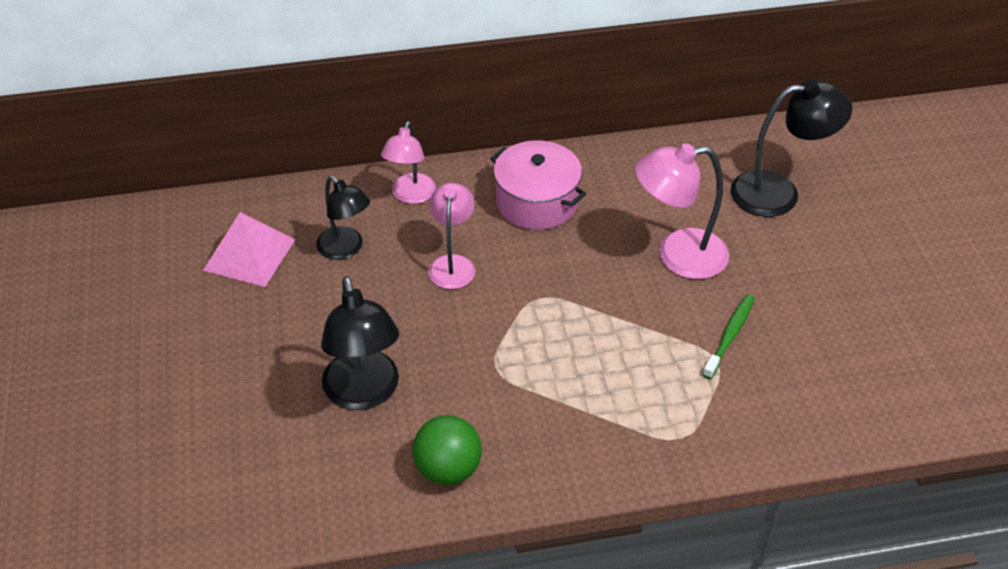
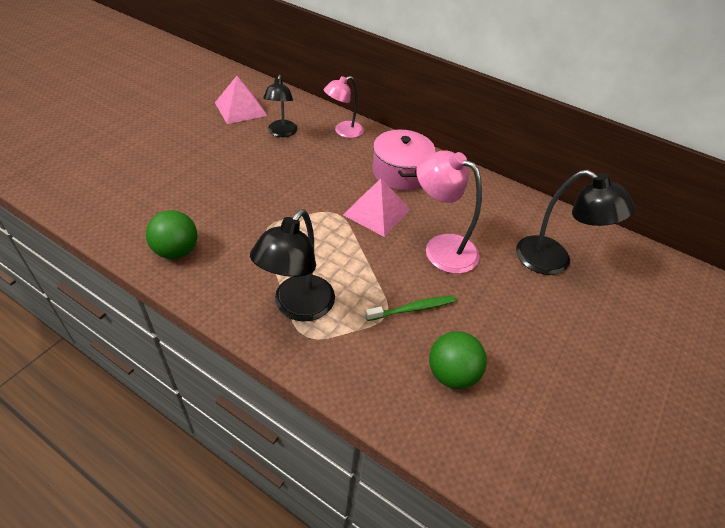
camera: 40 degrees right, 0 degrees up
black lamp [321,276,399,410] -> black lamp moved to [250,209,335,322]
pink lamp [428,183,475,289] -> none
none -> pink pyramid [343,178,411,237]
none -> green ball [429,331,487,389]

